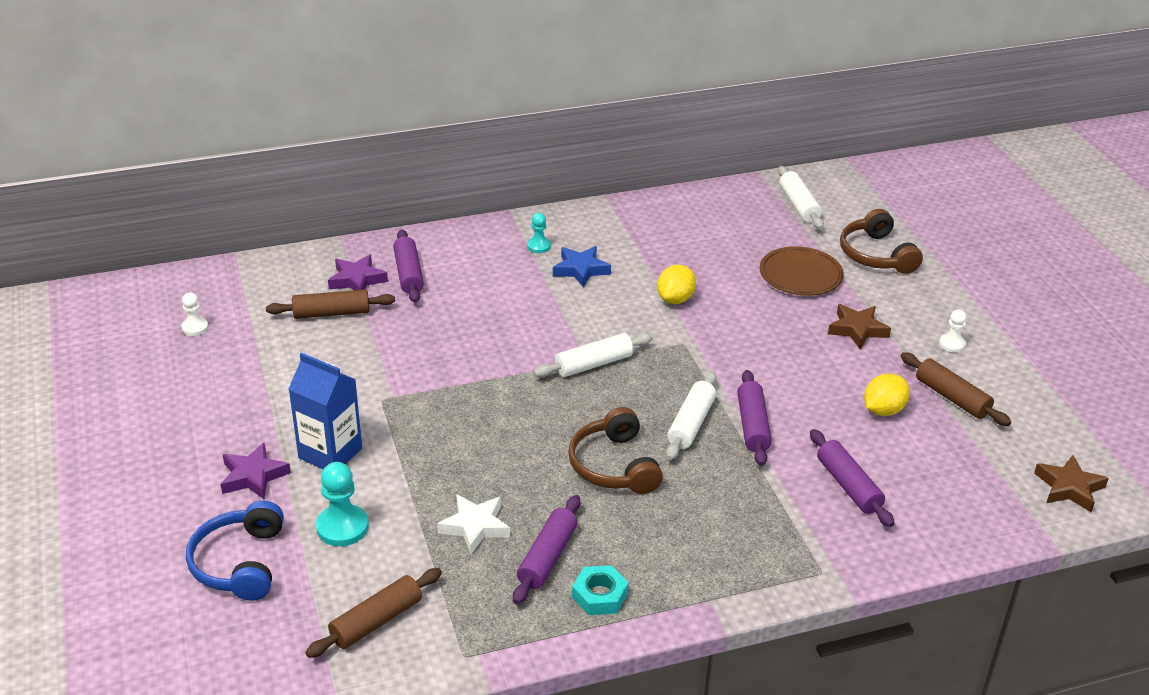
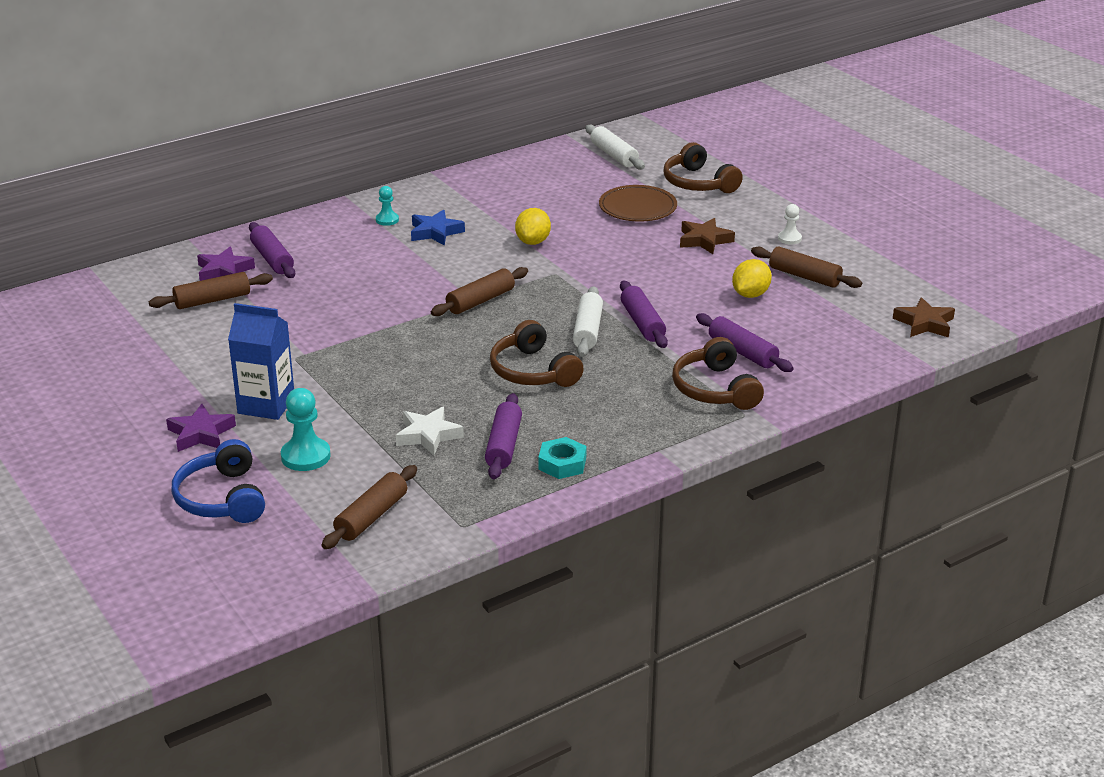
camera: 15 degrees left, 5 degrees down
white pawn [181,293,208,336] -> none
white rolling pin [534,333,653,377] -> brown rolling pin [431,267,528,316]
none -> brown headphones [672,337,764,410]

